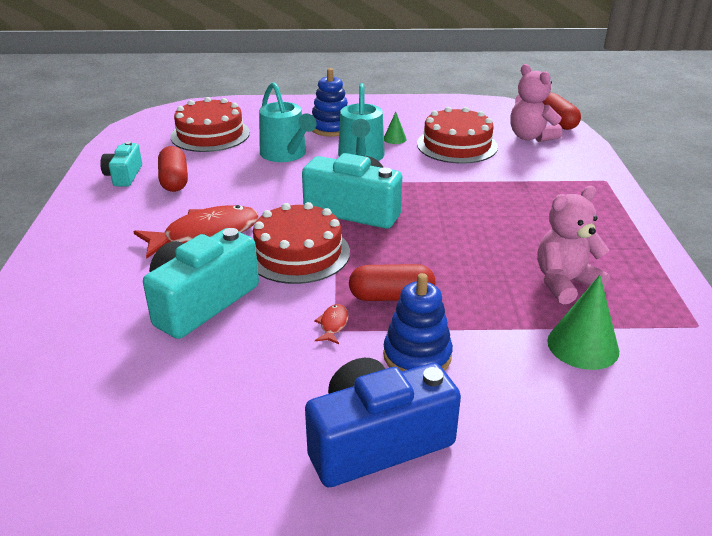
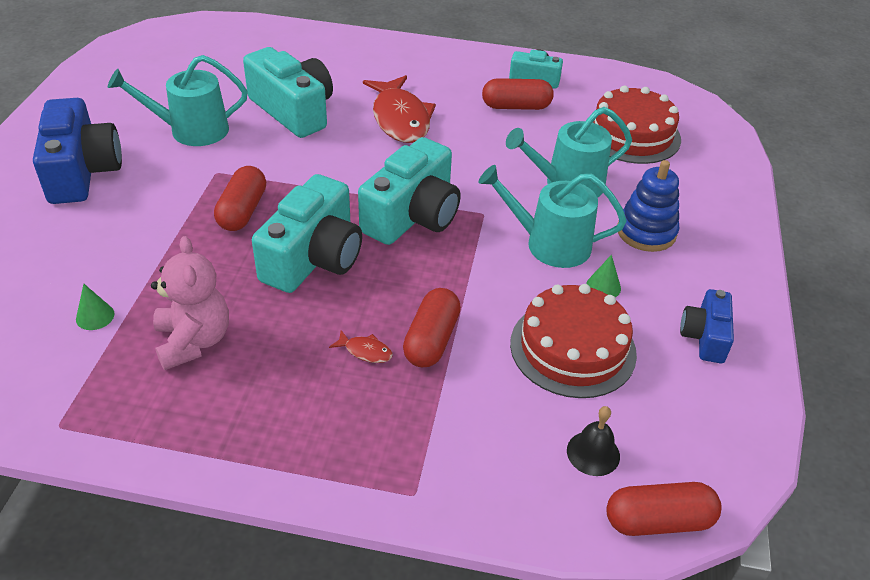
camera: 100 degrees right, 10 degrees up
red cake [253,202,350,284] -> none
red fish [314,304,349,344] -> red fish moved to [329,330,393,363]
blue stacking toy [383,273,453,372] -> none
pink teddy bear [510,64,562,142] -> black bell [567,406,620,476]
green cone [547,275,619,370] -> green cone [76,284,115,330], size x0.52
none -> turquoise watering can [108,55,248,146]
none -> turquoise camera [252,174,362,293]
none -> red capsule [403,288,461,367]
none -> blue camera [680,289,734,363]

